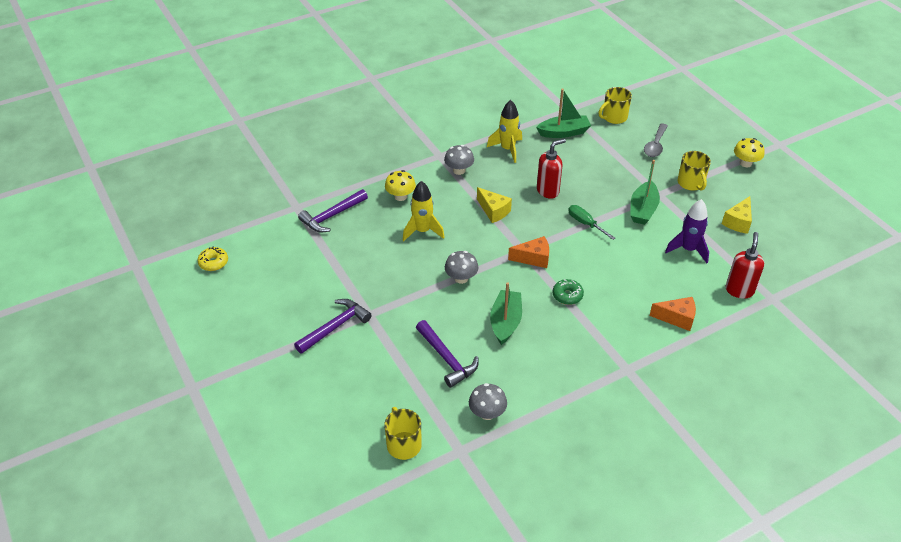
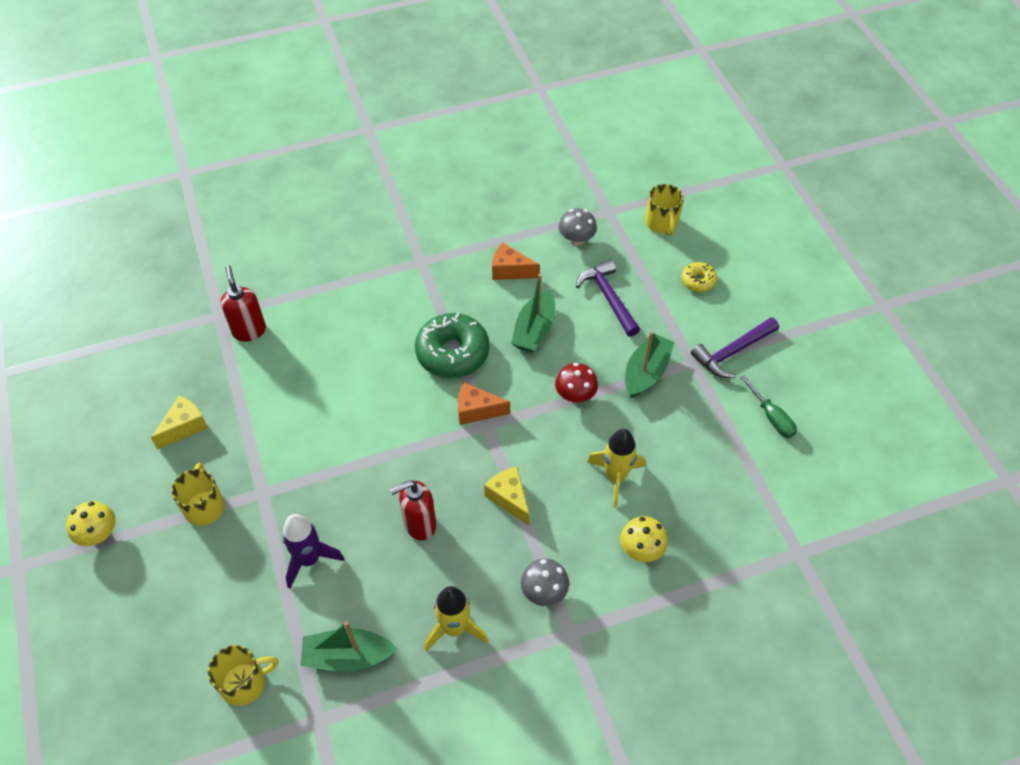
camera: 170 degrees left, 10 degrees up
yellow donut [197,247,228,271] -> yellow donut moved to [681,262,717,292]
purple hammer [298,189,368,232] -> none
grey mushroom [445,251,478,284] -> red mushroom [555,363,598,403]
green donut [553,279,584,305] -> green donut [415,313,489,378], size x1.98
green screwdriver [568,205,615,240] -> green screwdriver moved to [740,376,797,438]
green boat [630,160,660,225] -> green boat moved to [625,331,675,398]
grey spoon [644,123,668,157] -> none
orange cheese [650,297,696,331] -> orange cheese moved to [492,242,540,280]
purple rocket [665,199,709,263] -> purple rocket moved to [282,514,344,589]
red soap dispenser [725,232,764,299] -> red soap dispenser turned 135 degrees clockwise [220,265,266,342]

